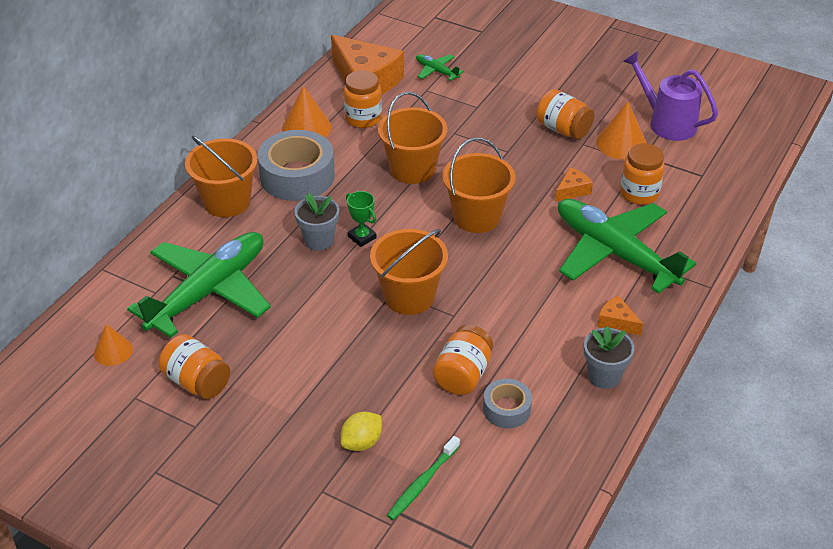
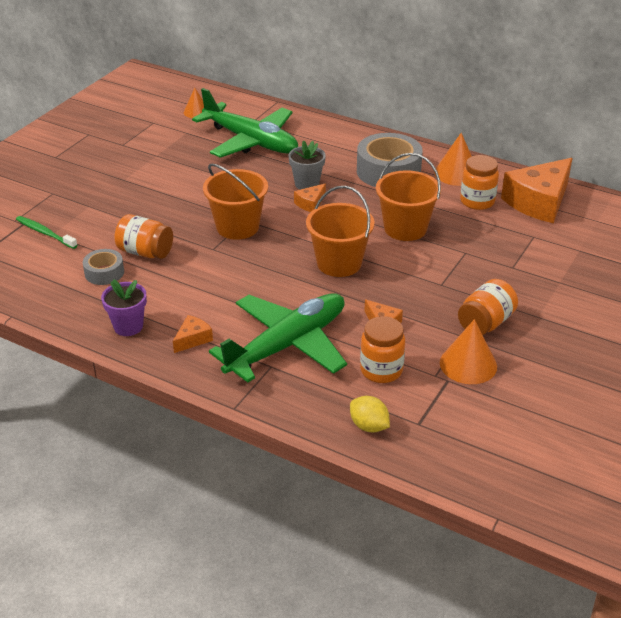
camera: 90 degrees right, 5 degrees down
orange jar [159,334,230,399] -> none
orange bucket [185,136,257,217] -> none
yellow lemon [341,412,382,451] -> yellow lemon moved to [350,396,390,433]
green trophy [346,191,376,247] -> orange cheese [294,184,326,212]
green plane [416,54,464,81] -> none
grey flower pot [584,326,634,389] -> purple flower pot [101,279,147,336]
purple watering can [623,51,718,141] -> none

